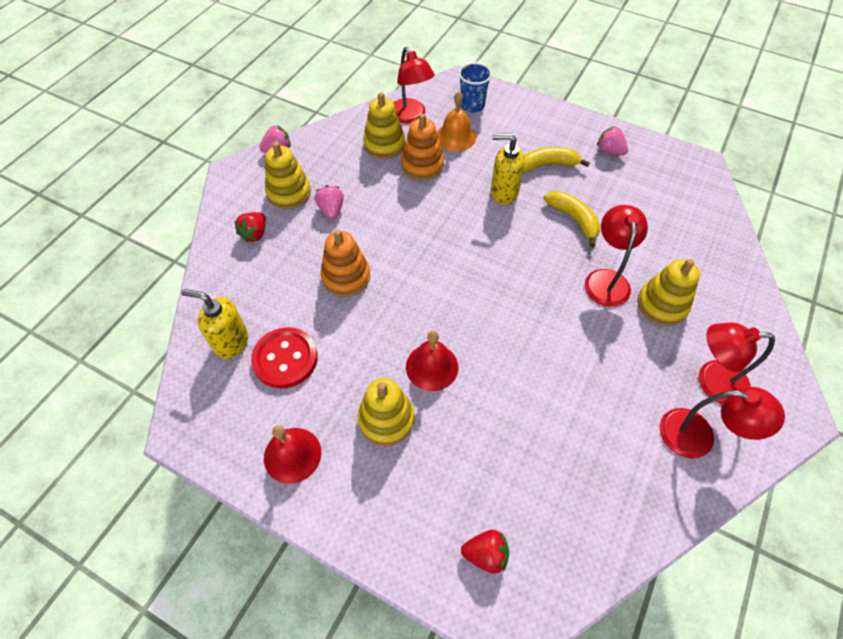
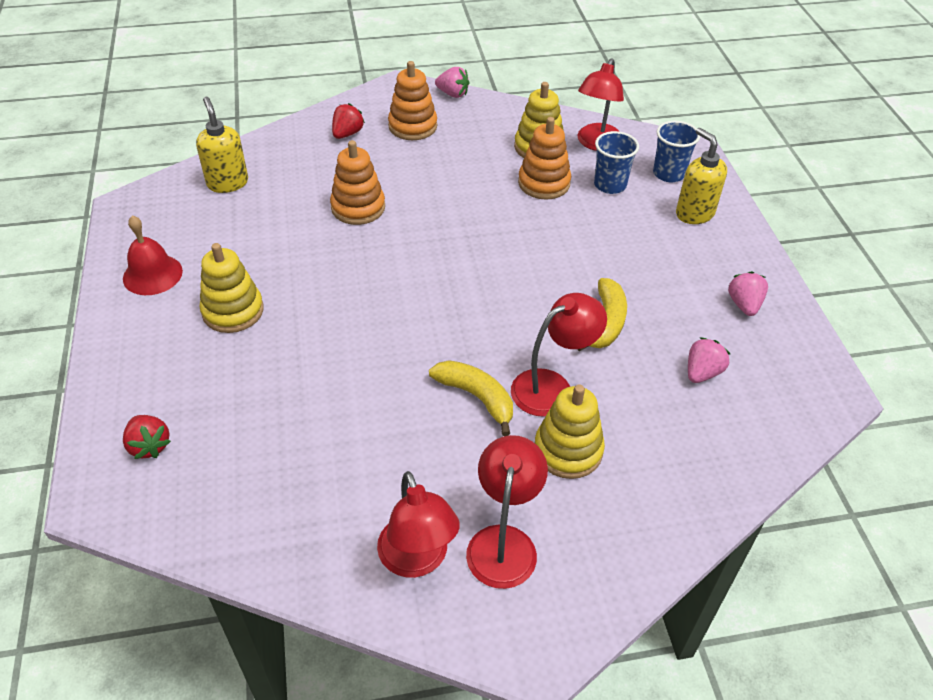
camera: 50 degrees right, 10 degrees down
red strawberry [234,212,266,243] -> red strawberry turned 135 degrees clockwise [332,103,365,139]
red button [251,327,318,388] -> none
yellow stacking toy [265,142,311,209] -> orange stacking toy [388,61,437,140]
pink strawberry [315,185,344,219] -> pink strawberry moved to [688,337,730,383]
red bell [406,331,458,391] -> none
orange bell [437,91,476,152] -> blue cup [594,131,639,194]
yellow soap dispenser [491,133,525,204] -> yellow soap dispenser moved to [676,128,727,224]
yellow banana [523,147,590,172] -> yellow banana moved to [429,360,513,436]
red lamp [699,323,775,404] -> red lamp turned 45 degrees clockwise [466,435,548,589]

